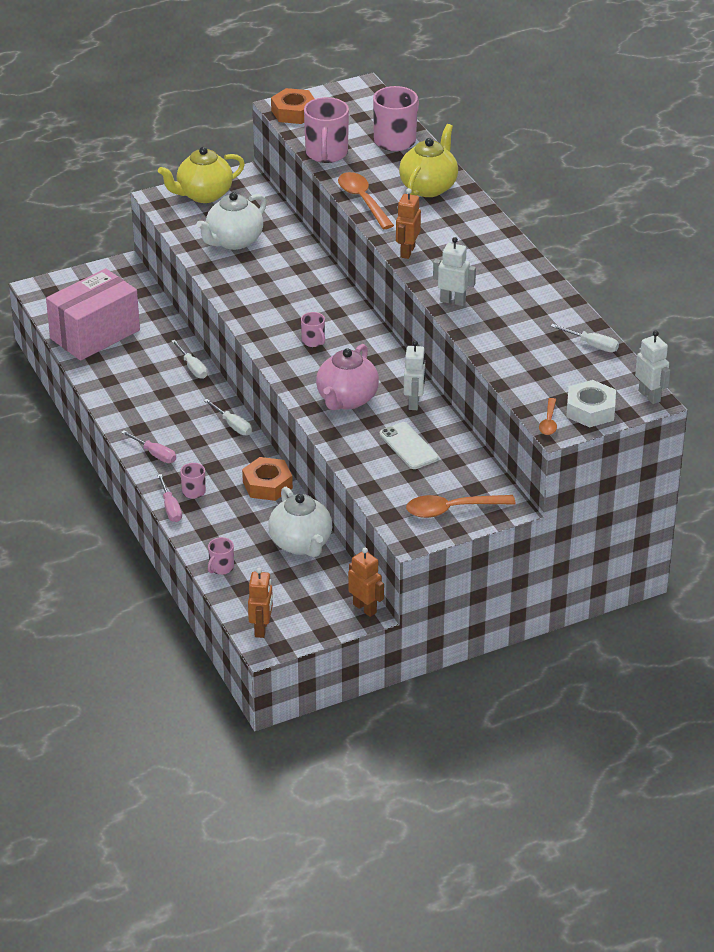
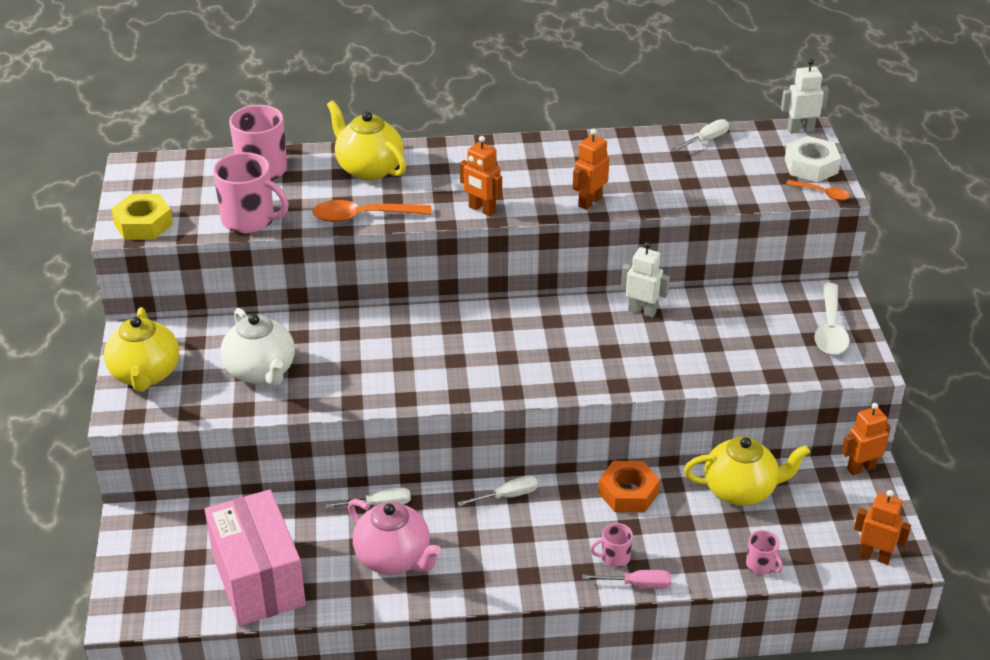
camera: 70 degrees left, 0 degrees up
pink screwdriver [121,430,176,463] -> none
white teapot [268,487,332,557] -> yellow teapot [684,436,810,506]
orange nut [271,88,315,124] -> yellow nut [111,194,173,240]
pink mug [301,312,325,347] -> none
pink teapot [316,344,379,410] -> pink teapot moved to [348,499,442,574]
white phone [380,422,439,469] -> none
orange spoon [406,495,516,518] -> white spoon [814,283,850,355]
white robot [433,237,476,306] -> orange robot [573,129,610,210]

